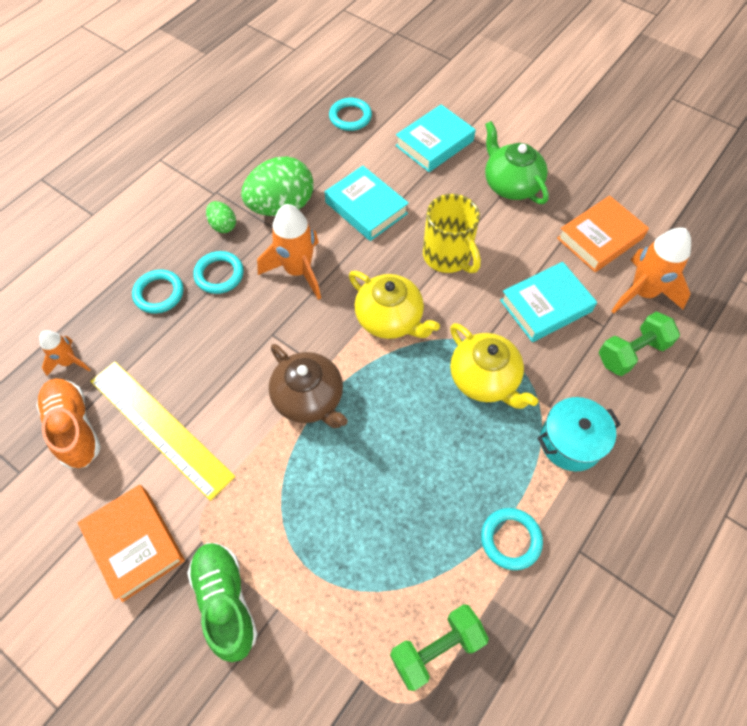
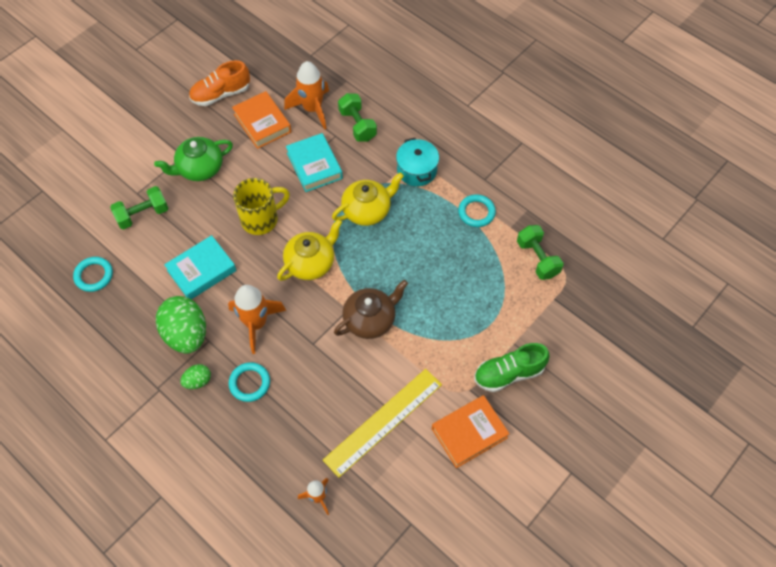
camera: 85 degrees left, 0 degrees up
orange shoe [36,378,101,469] -> orange shoe moved to [189,60,250,106]
turquoise ring [132,270,183,313] -> none
turquoise book [395,104,476,172] -> green dumbbell [110,186,168,229]

